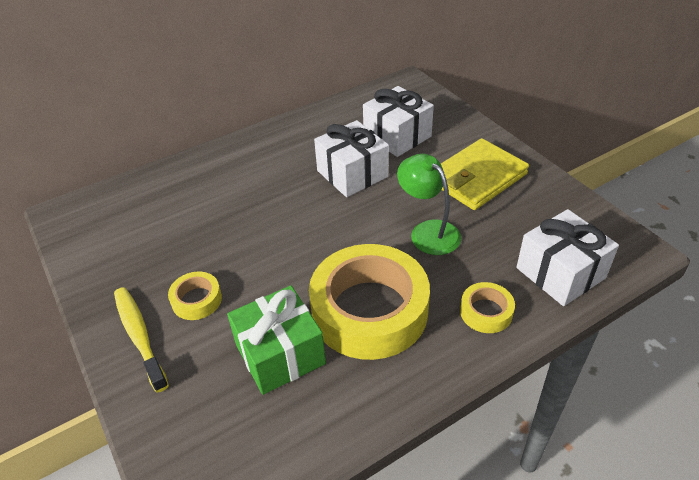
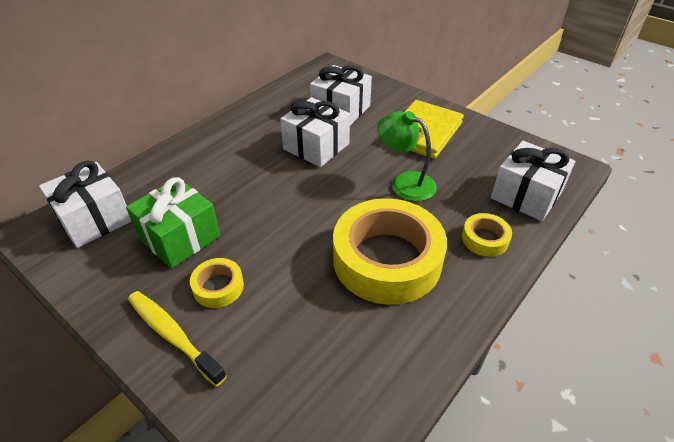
camera: 20 degrees left, 0 degrees up
green gift [227,285,326,395] -> green gift moved to [126,177,221,269]
none -> white gift [39,161,132,248]

